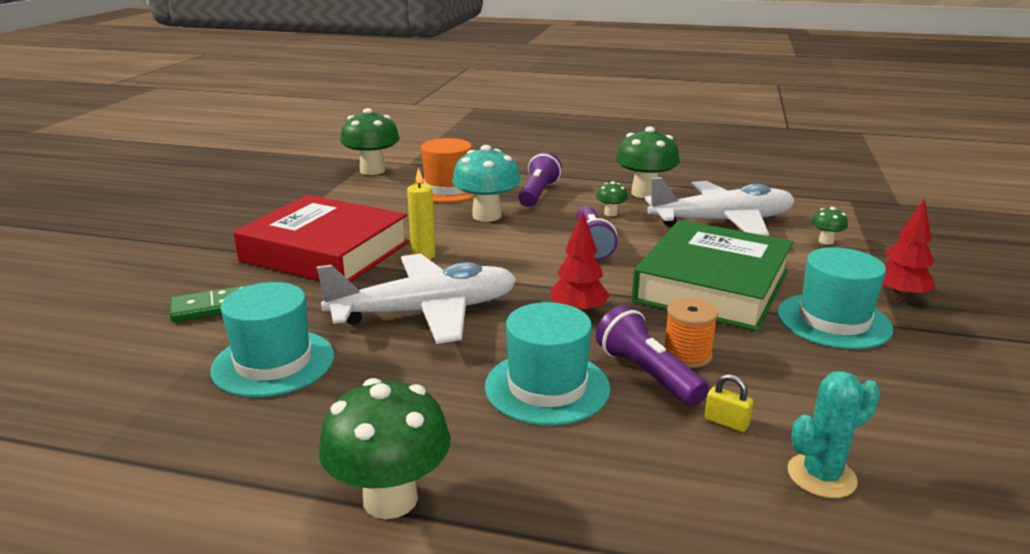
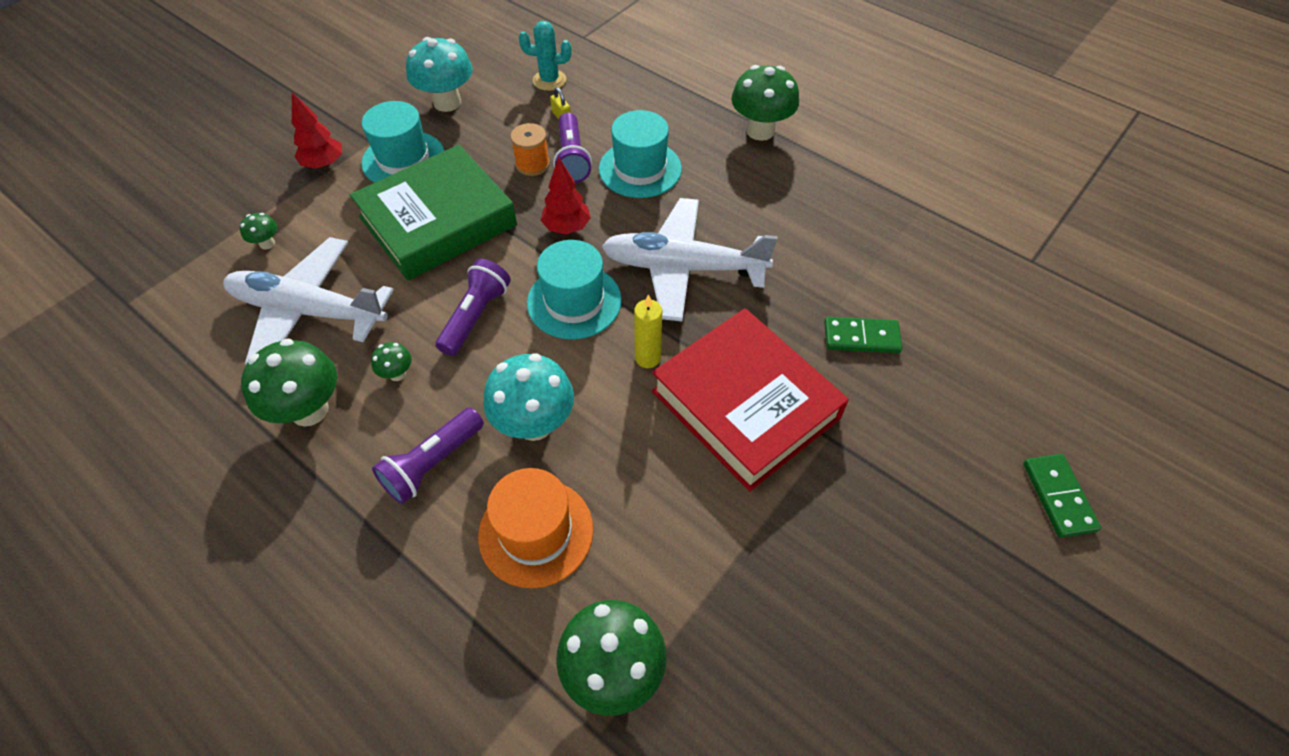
camera: 155 degrees left, 30 degrees up
turquoise hat [210,282,334,397] -> turquoise hat moved to [527,240,622,339]
none -> turquoise mushroom [406,37,473,112]
none -> green domino [1023,454,1101,538]

